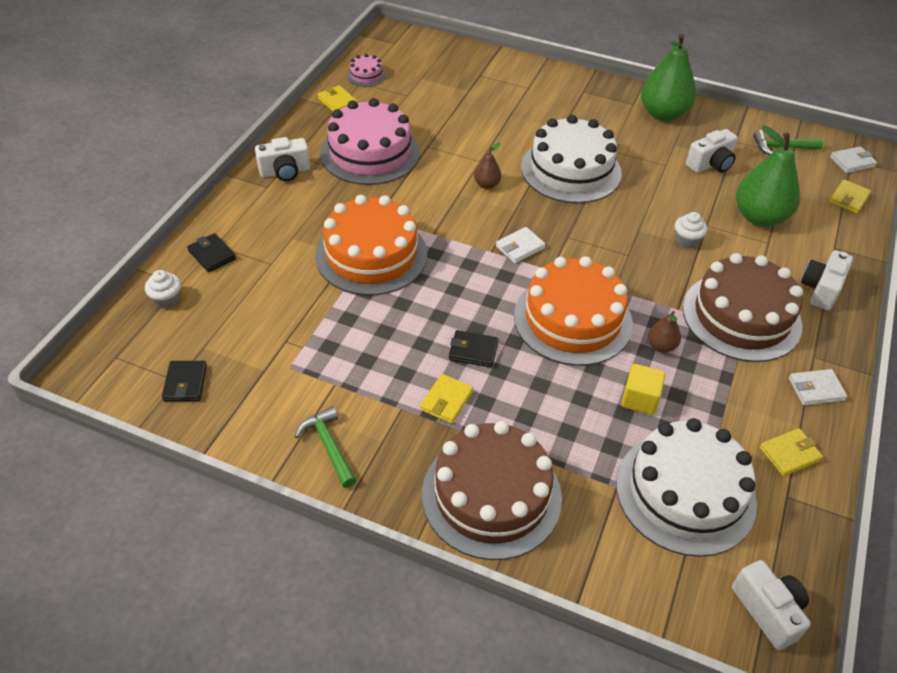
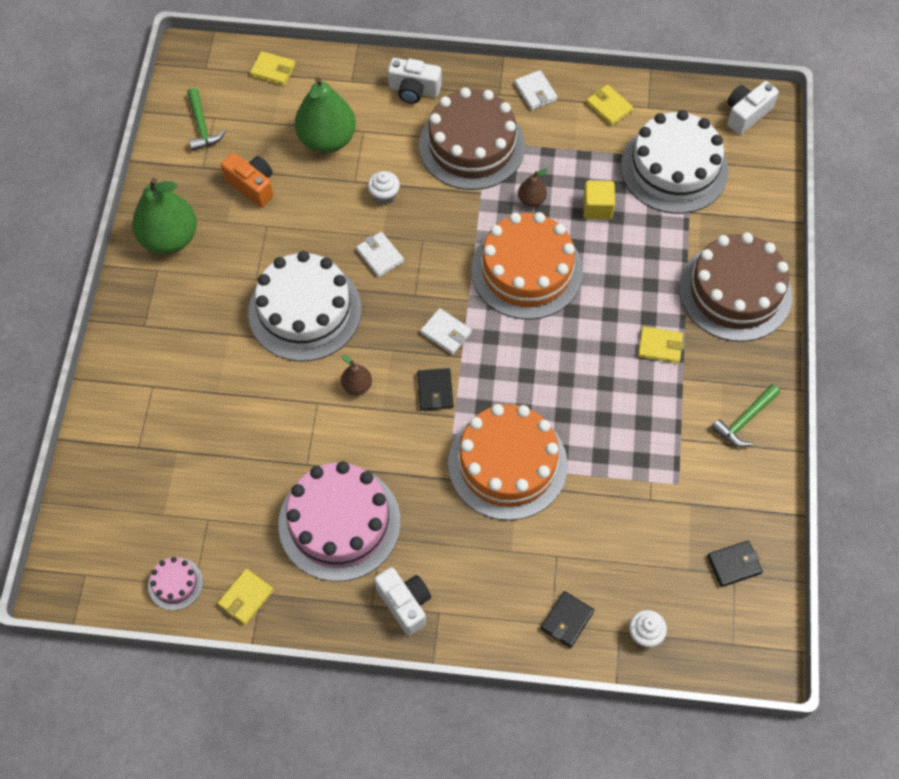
camera: 105 degrees left, 15 degrees up
black wallet [449,330,499,368] -> black wallet moved to [417,368,453,411]
white camera [686,129,738,173] -> orange camera [221,153,273,207]
white wallet [830,146,877,173] -> white wallet moved to [356,232,404,277]

